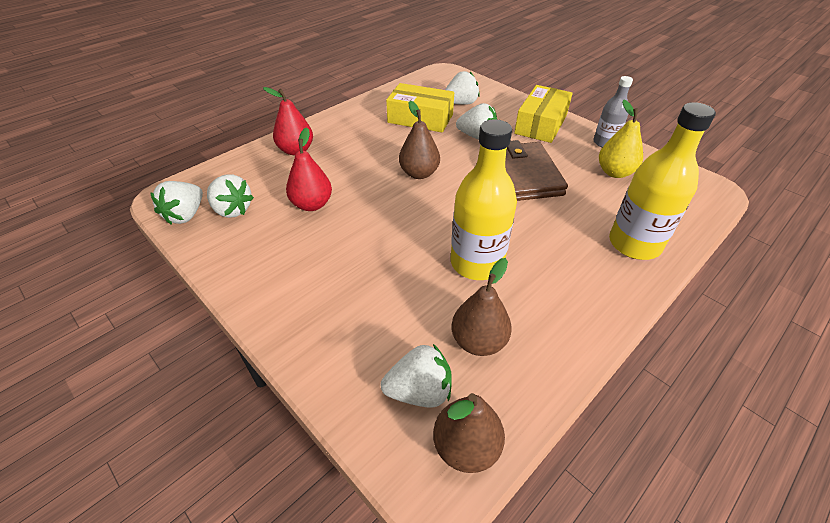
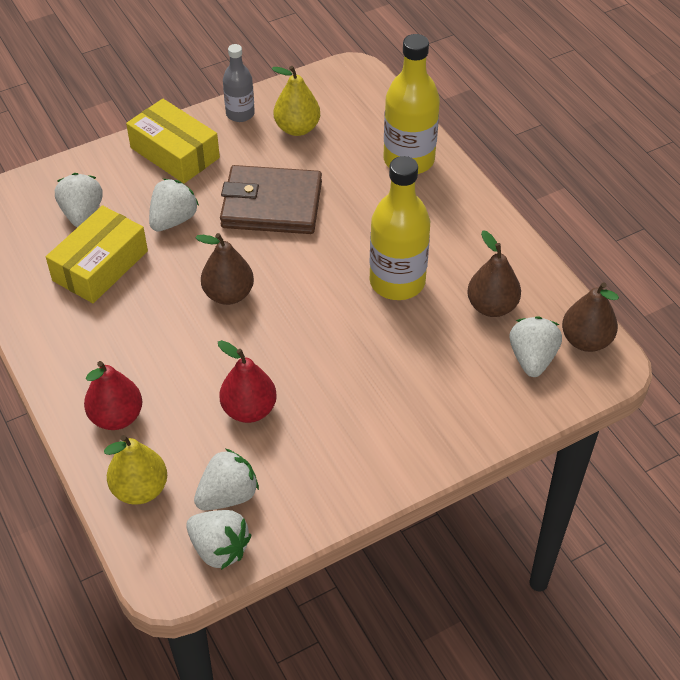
camera: 75 degrees left, 5 degrees up
none -> yellow pear [104,435,167,505]

